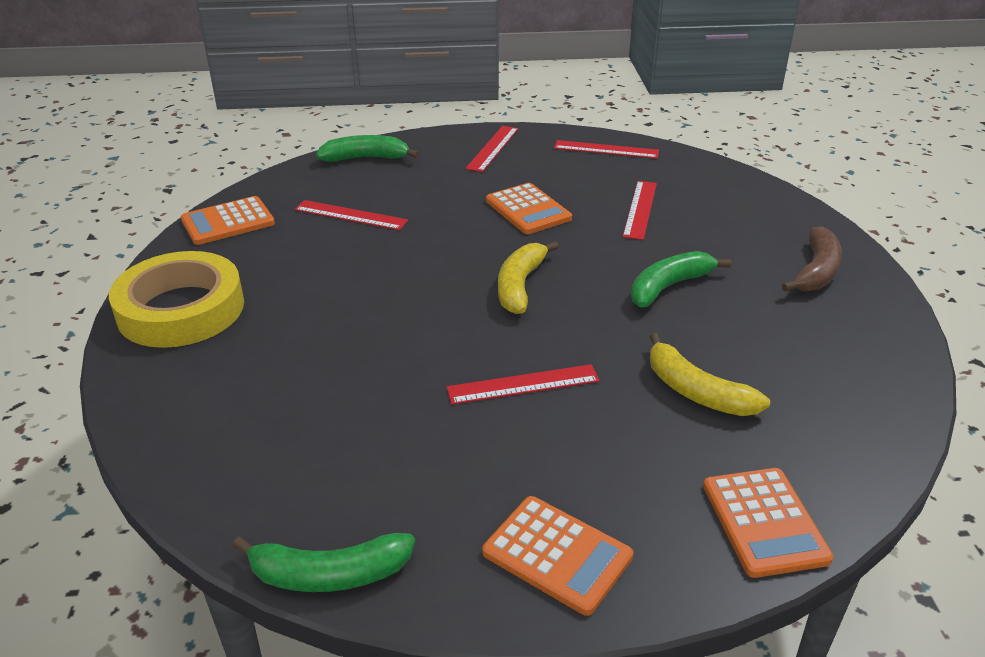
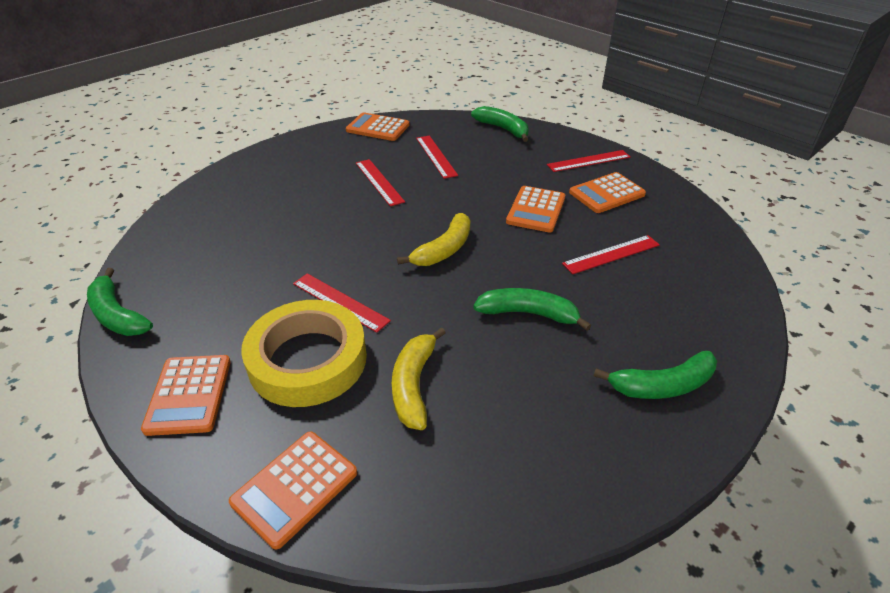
camera: 50 degrees right, 5 degrees up
yellow tape [109,251,244,348] -> yellow tape moved to [241,300,367,407]
yellow banana [498,241,559,314] -> yellow banana turned 150 degrees clockwise [397,213,470,266]
red ruler [554,140,659,159] -> red ruler moved to [356,159,405,206]
brown banana [782,226,842,292] -> green banana [594,351,717,399]
none -> orange calculator [569,172,646,213]

